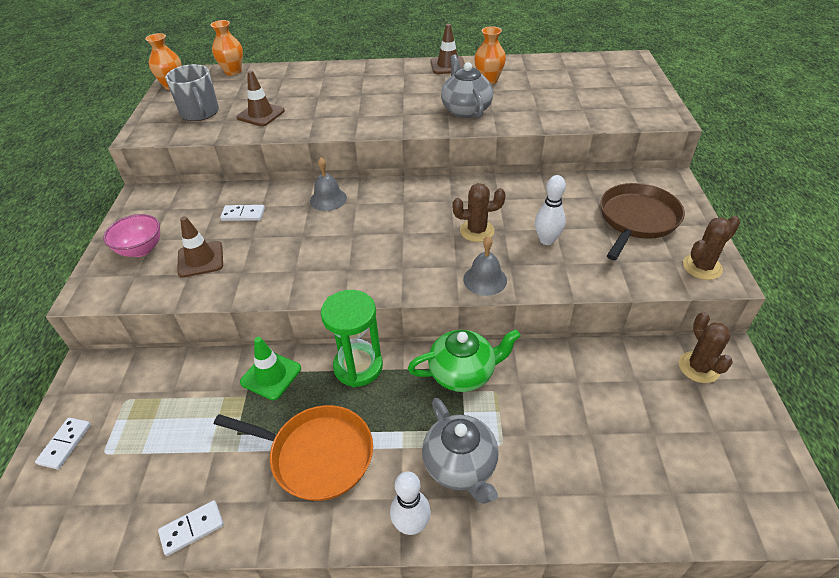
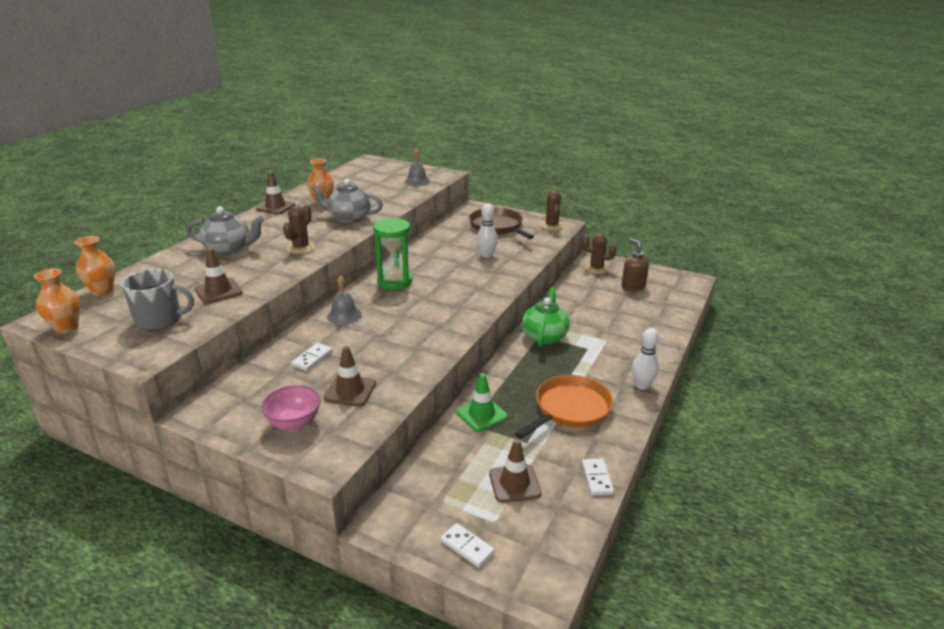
camera: 65 degrees left, 15 degrees down
green hourglass [321,290,383,387] -> green hourglass moved to [373,218,412,290]
grey teapot [422,398,499,504] -> grey teapot moved to [186,206,264,255]
brown cactus [452,183,506,242] -> brown cactus moved to [283,205,315,254]
grey bell [463,236,507,296] -> grey bell moved to [404,148,430,186]
none -> brown traffic cone [489,439,541,503]
none -> brown soap dispenser [621,238,649,292]

